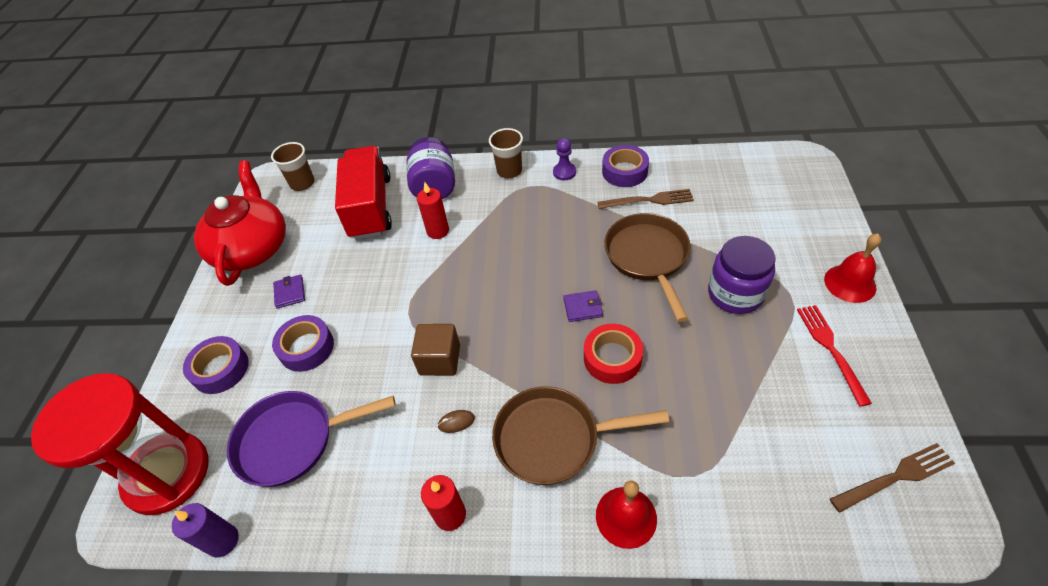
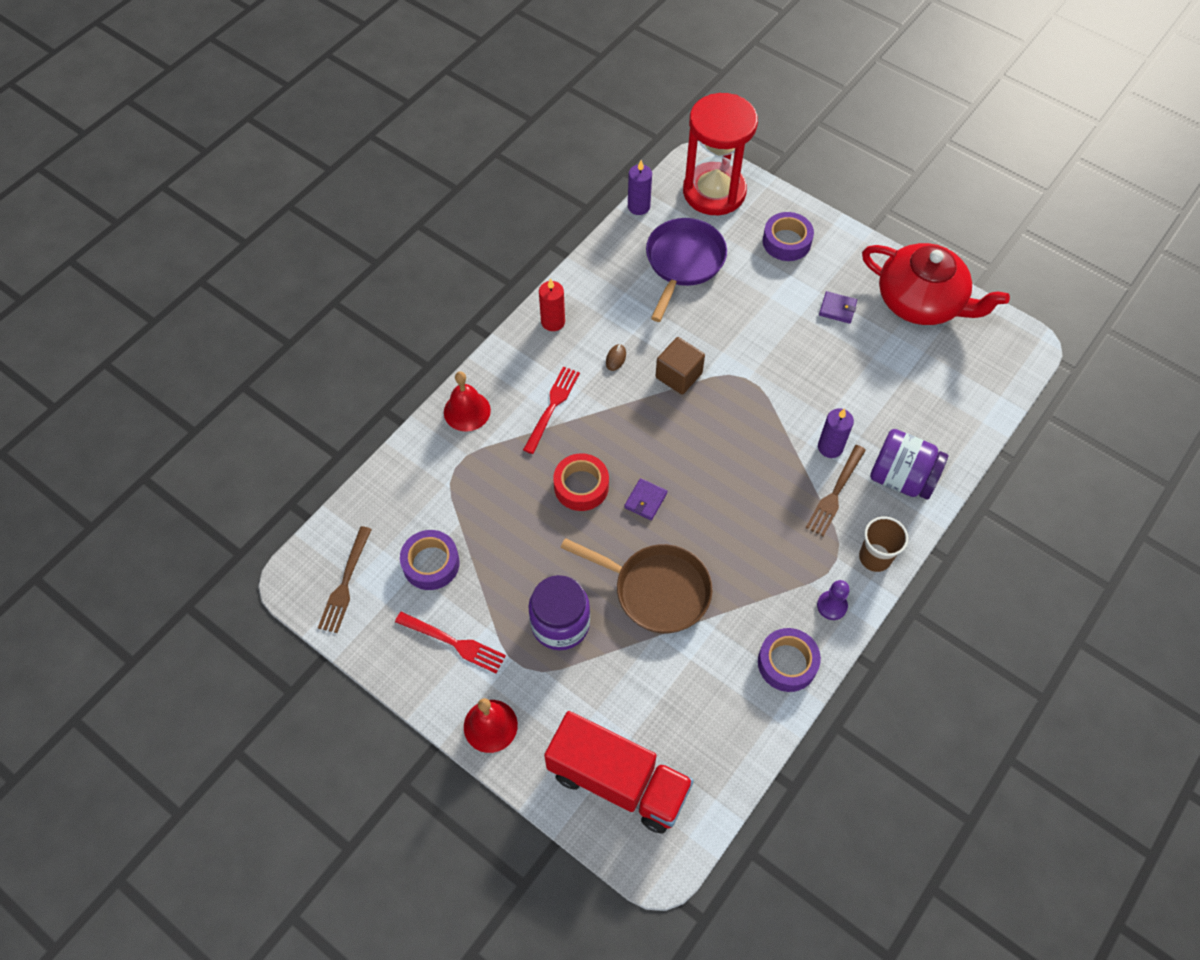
camera: 120 degrees right, 10 degrees up
brown cup [271,142,315,191] -> none
purple tape [272,315,334,372] -> purple tape moved to [400,530,460,590]
red truck [335,146,392,240] -> red truck moved to [544,711,694,834]
red candle [417,182,449,239] -> purple candle [818,408,854,458]
brown pan [492,386,669,485] -> red fork [523,366,580,454]
brown fork [597,189,694,209] -> brown fork moved to [806,445,866,536]

